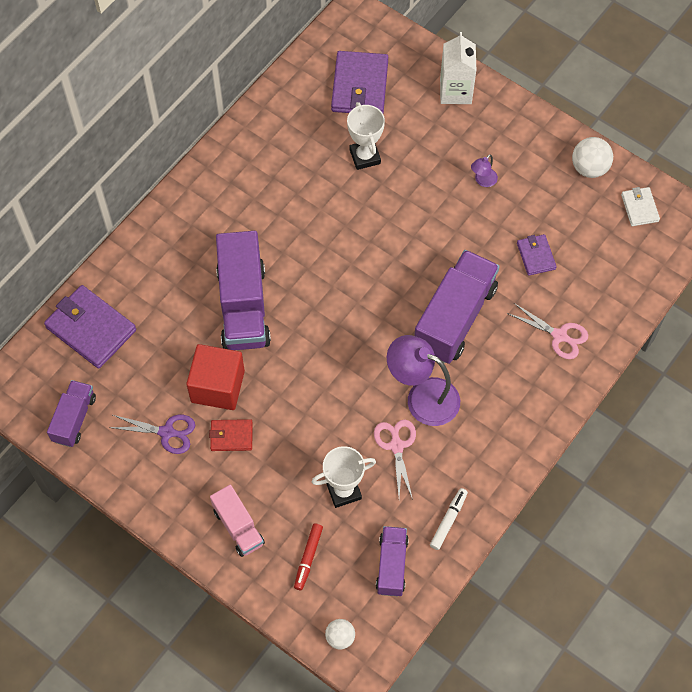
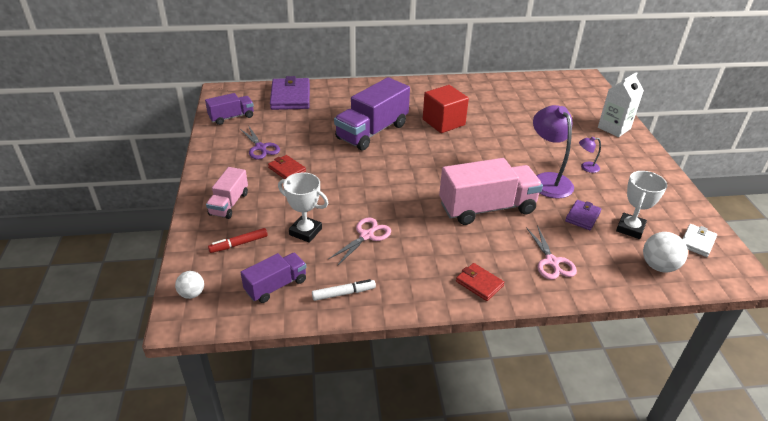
camera: 45 degrees right, 25 degrees down
red cube [186,344,245,410] -> red cube moved to [423,85,469,133]
purple wallet [331,51,388,113] -> none
white trophy [347,102,385,170] -> white trophy moved to [616,171,667,239]
purple lamp [387,335,460,426] -> purple lamp moved to [533,105,574,199]
purple truck [414,250,500,364] -> pink truck [439,158,543,225]
white ball [572,137,613,178] -> white ball moved to [643,232,688,272]
none -> red wallet [456,263,505,301]

